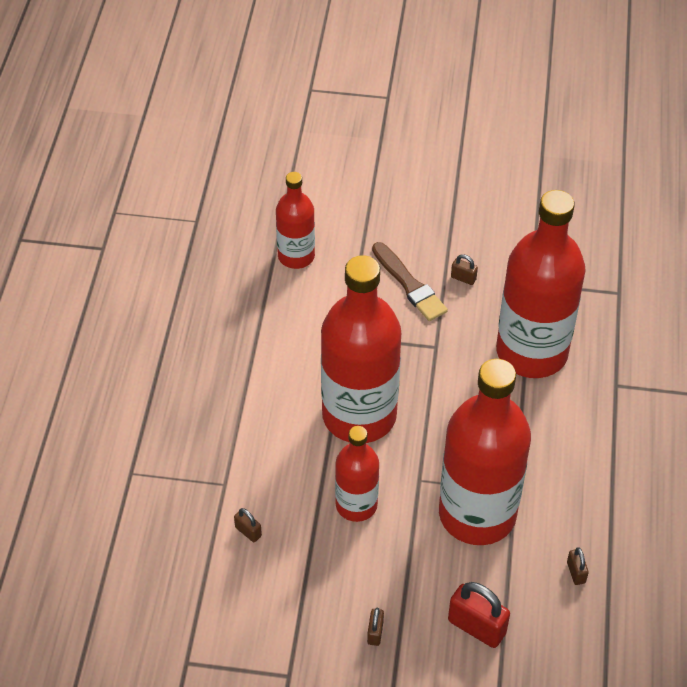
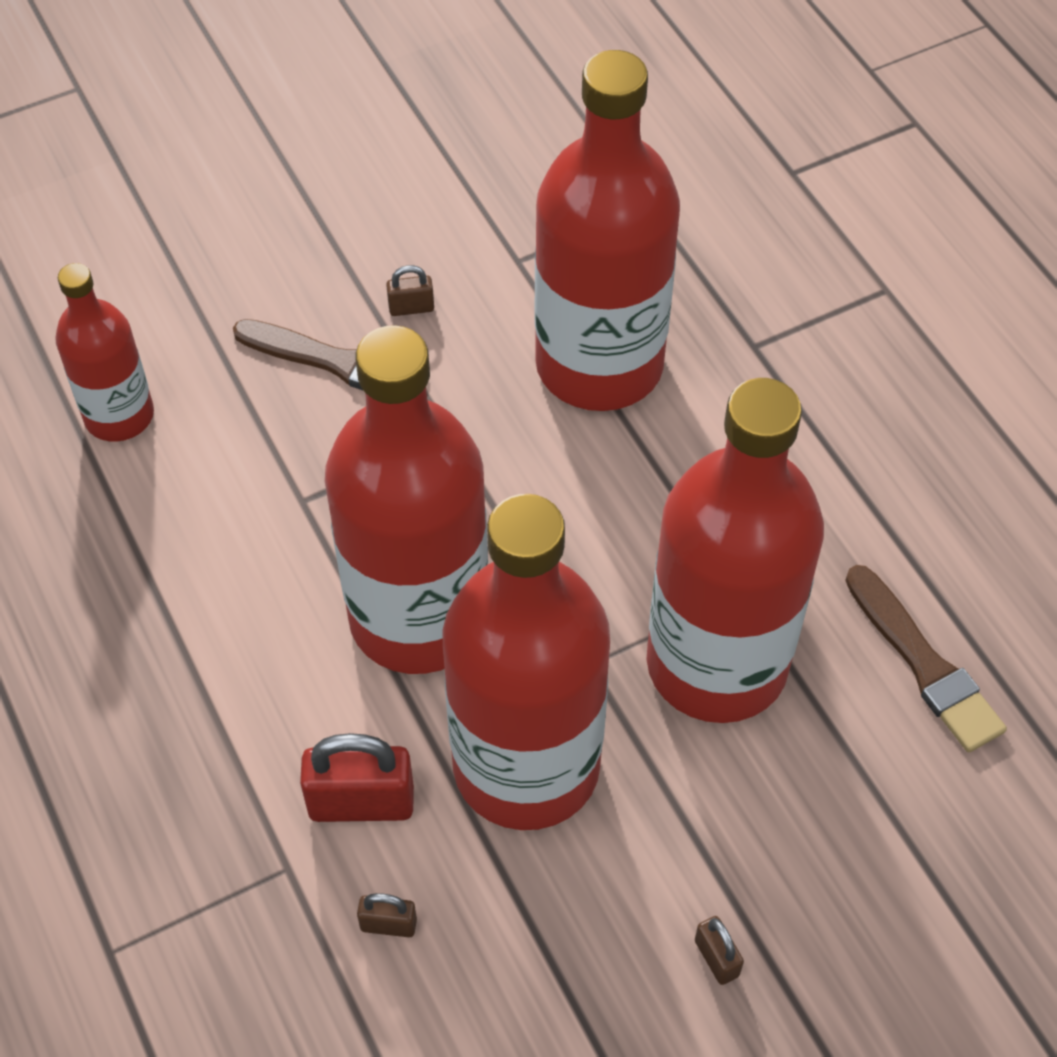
camera: 35 degrees left, 5 degrees up
red bottle [335,426,379,522] -> red bottle [443,494,610,830], size x1.85
red padlock [448,582,510,648] -> red padlock moved to [300,733,414,822]
brown padlock [567,547,589,585] -> brown brush [845,565,1007,752]

